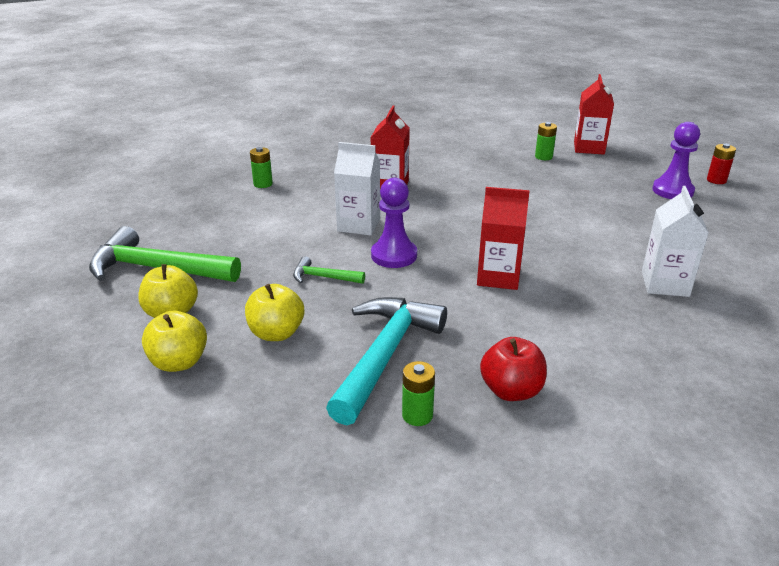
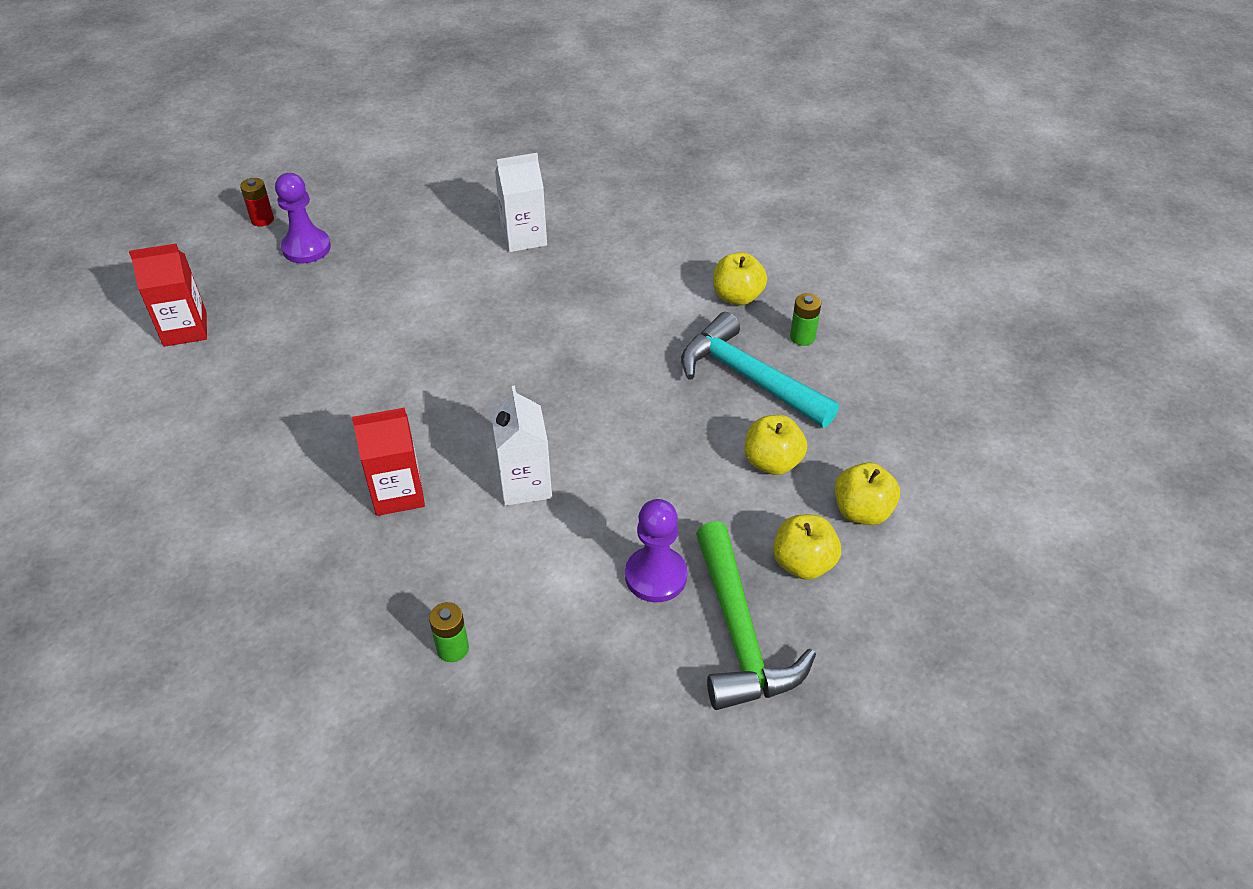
camera: 115 degrees left, 15 degrees up
green hammer [293,256,365,284] -> none
turquoise hammer [326,297,447,425] -> turquoise hammer turned 45 degrees clockwise [681,312,839,428]
purple pawn [371,178,417,268] -> purple pawn moved to [625,499,687,602]
red carton [477,187,530,290] -> none
red apple [480,337,547,401] -> yellow apple [713,252,767,305]
green battery [535,122,557,160] -> none

